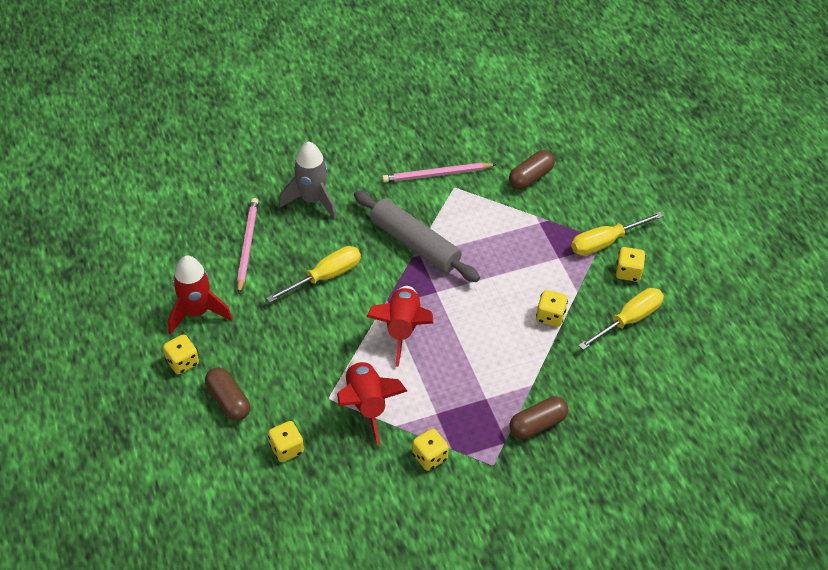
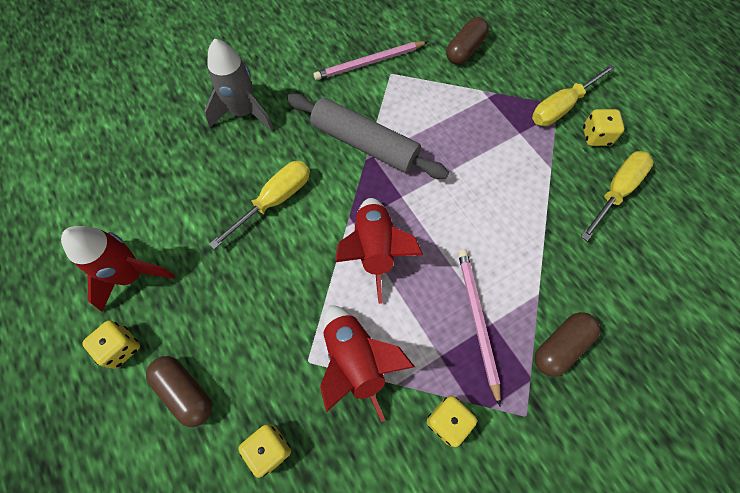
camera: 10 degrees left, 15 degrees up
pink pencil [237,198,258,294] -> pink pencil moved to [458,249,501,406]
yellow dice [536,290,568,327] -> none

